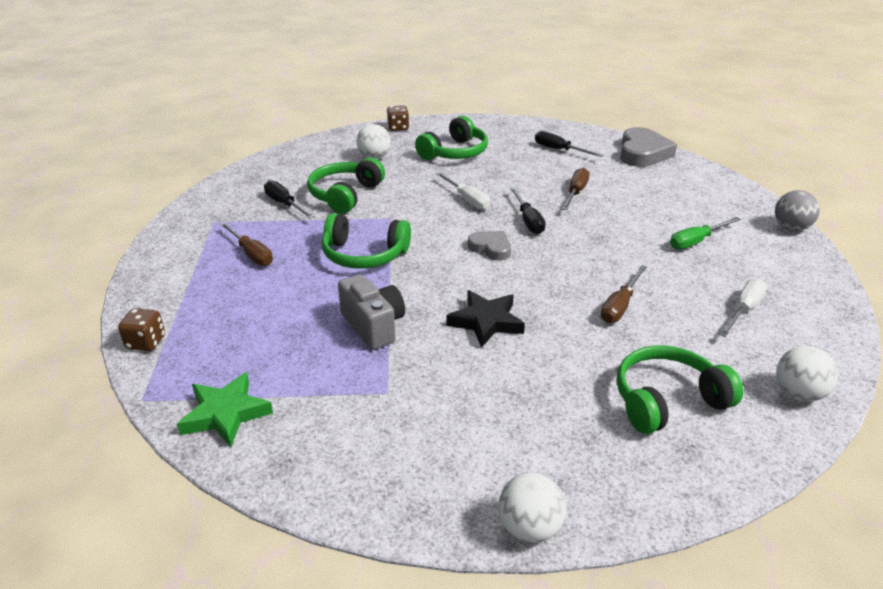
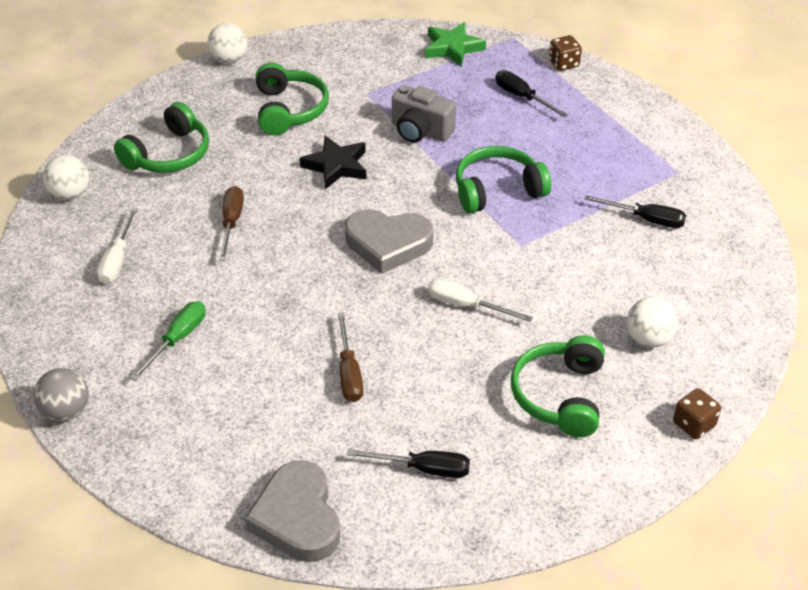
camera: 150 degrees right, 10 degrees up
brown screwdriver [219,222,273,266] -> none
green headphones [307,157,385,214] -> green headphones moved to [256,63,329,135]
grey heart [468,231,511,260] -> grey heart [345,209,433,274], size x1.71
black screwdriver [510,187,546,234] -> black screwdriver moved to [495,70,568,118]

